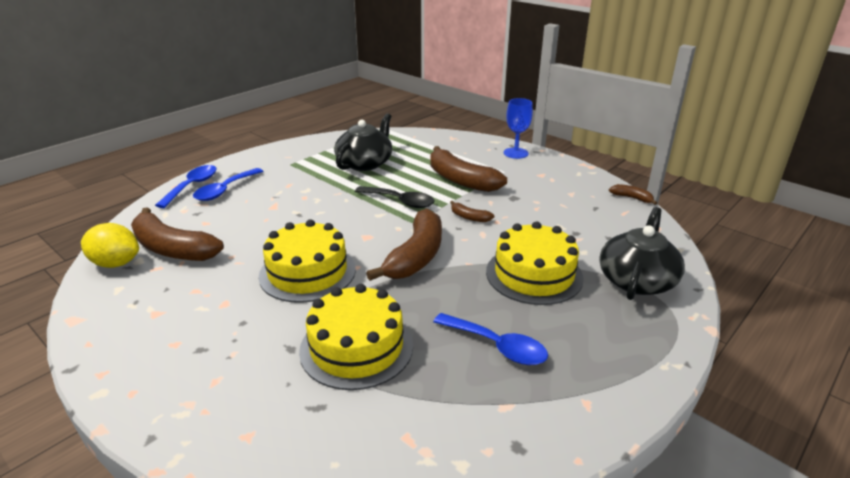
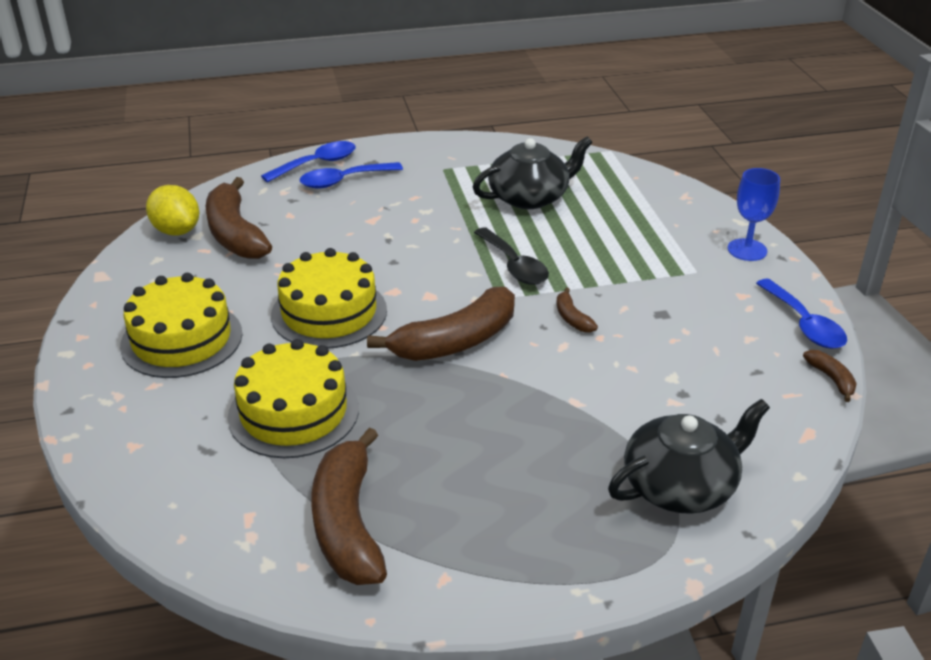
camera: 35 degrees right, 5 degrees up
brown banana [431,146,507,192] -> brown banana moved to [311,427,387,585]
blue spoon [433,313,548,365] -> blue spoon moved to [756,279,847,349]
yellow cake [486,221,584,305] -> yellow cake moved to [120,273,242,378]

